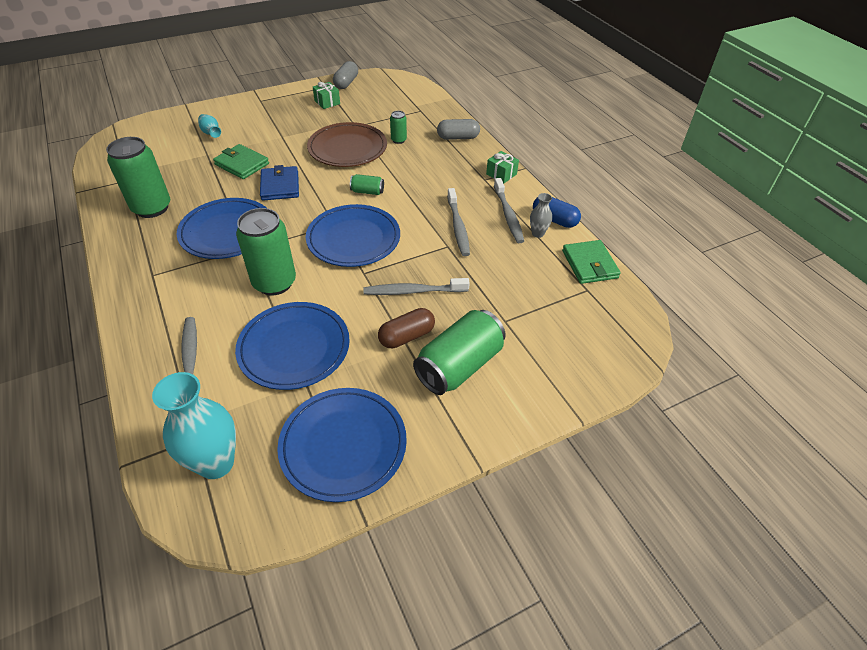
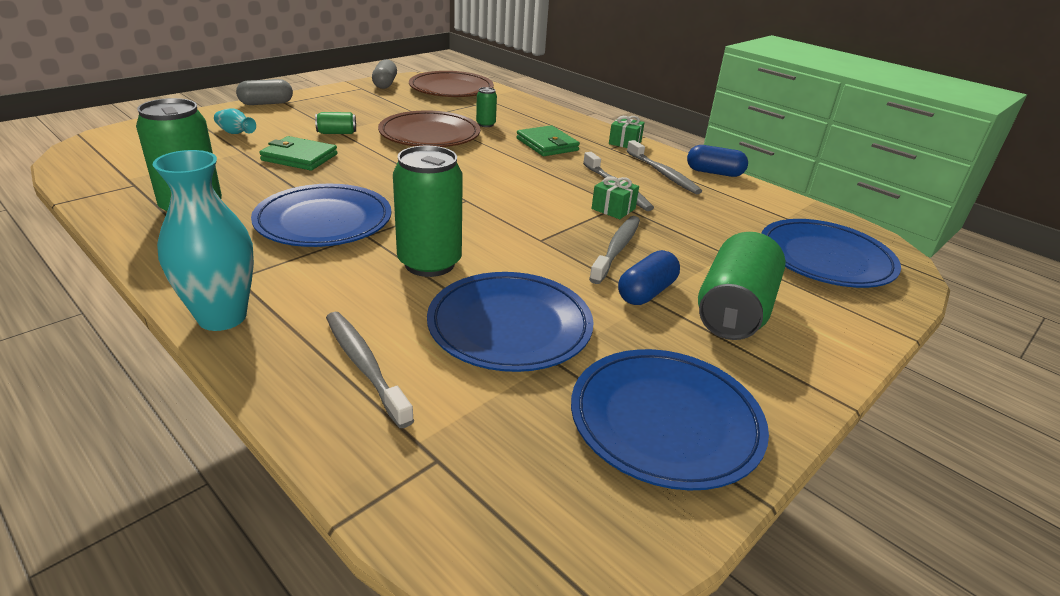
camera: 20 degrees left, 15 degrees down
turquoise vase [152,372,236,479] -> turquoise vase moved to [152,150,254,331]
blue wallet [260,165,299,201] -> none
blue plate [306,204,400,267] -> blue plate moved to [761,219,901,288]
green gift [313,82,340,109] -> green gift moved to [592,176,639,219]
green can [350,174,384,195] -> green can moved to [315,112,356,134]
grey toothbrush [364,278,470,295] -> grey toothbrush turned 135 degrees clockwise [589,216,640,284]
brown capsule [378,308,435,348] -> blue capsule [618,250,680,305]
grey capsule [437,119,480,140] -> grey capsule moved to [236,79,293,105]
grey vase [530,193,552,238] -> none
green wallet [562,240,621,284] -> green wallet moved to [516,125,580,156]
none -> brown plate [409,71,494,97]

